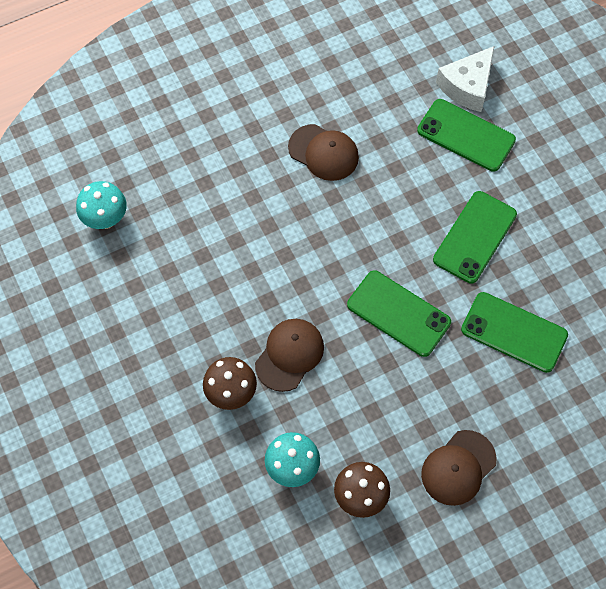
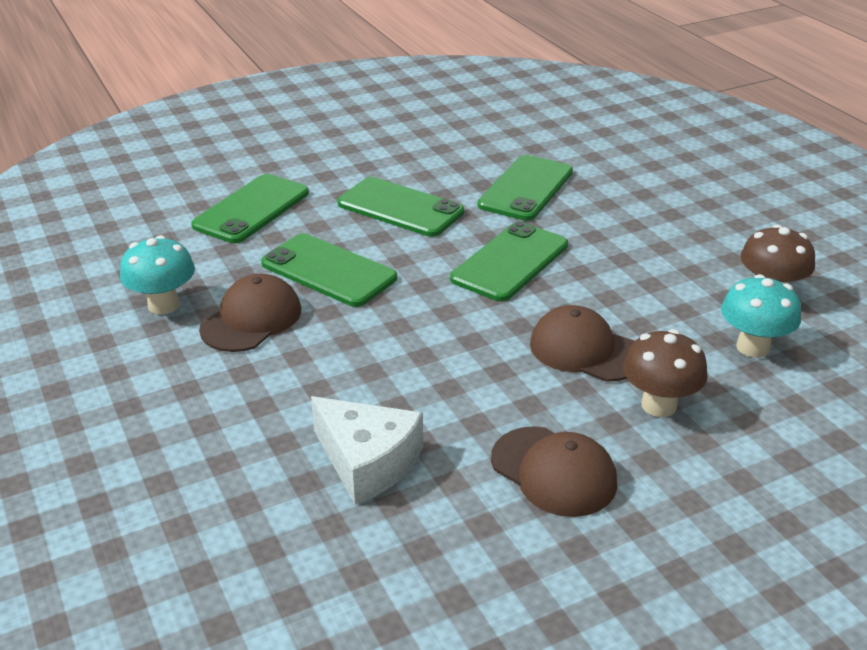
camera: 90 degrees left, 30 degrees down
turquoise mushroom [76,181,127,229] -> turquoise mushroom moved to [120,235,195,315]
brown cap [421,430,497,506] -> brown cap moved to [491,426,617,517]
white cheese [436,46,495,112] -> white cheese moved to [311,396,423,505]
none -> green phone [261,233,397,307]

